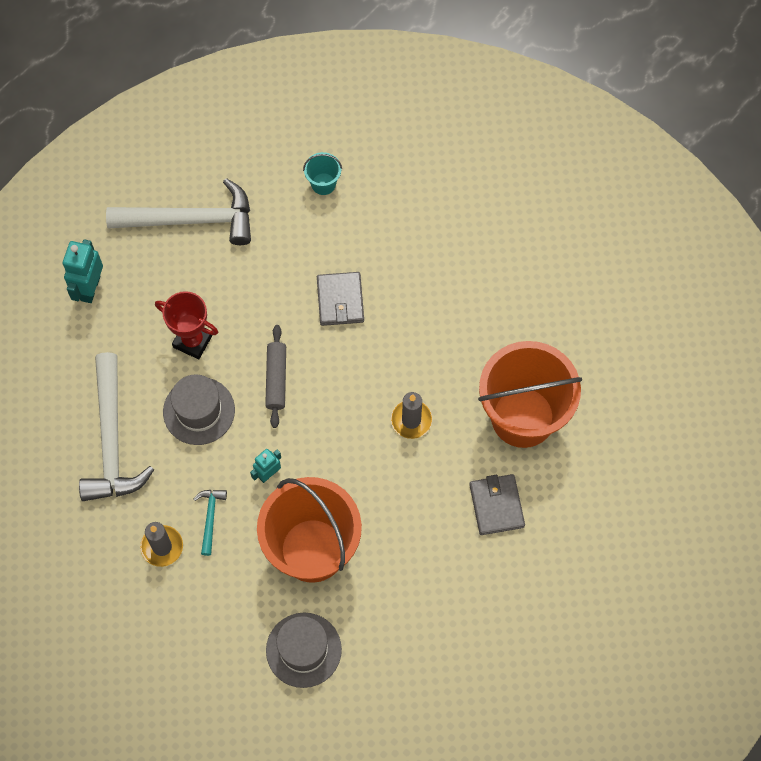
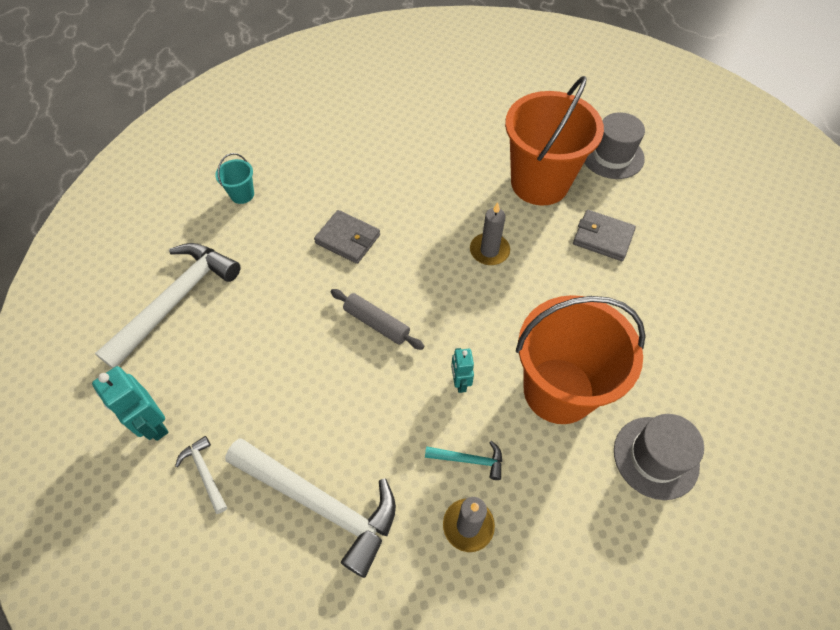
camera: 55 degrees left, 10 degrees down
red trophy [155,291,218,359] -> none
grey hat [163,375,235,445] -> grey hat moved to [584,112,645,179]
turquoise hammer [193,490,227,556] -> turquoise hammer turned 150 degrees clockwise [425,441,502,480]
none -> white hammer [175,436,227,514]

